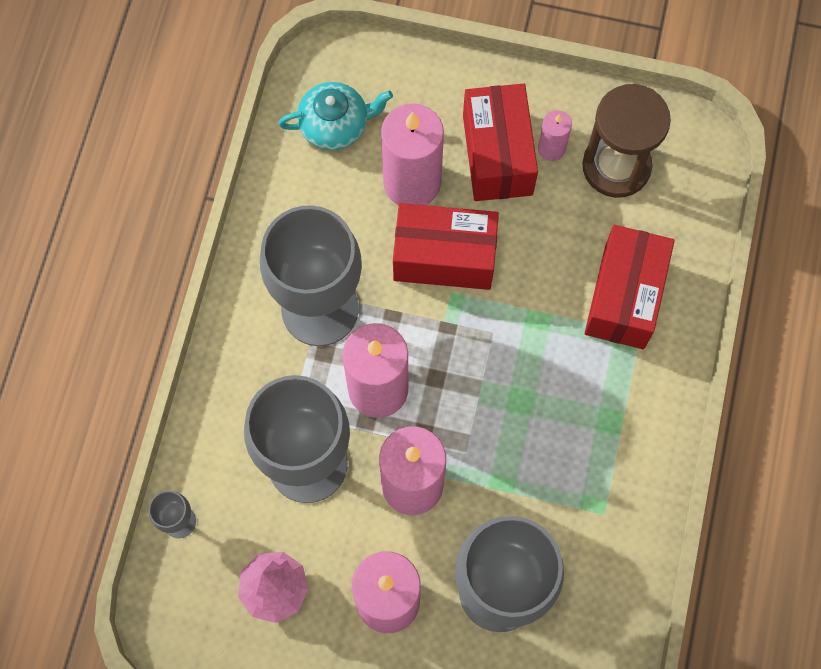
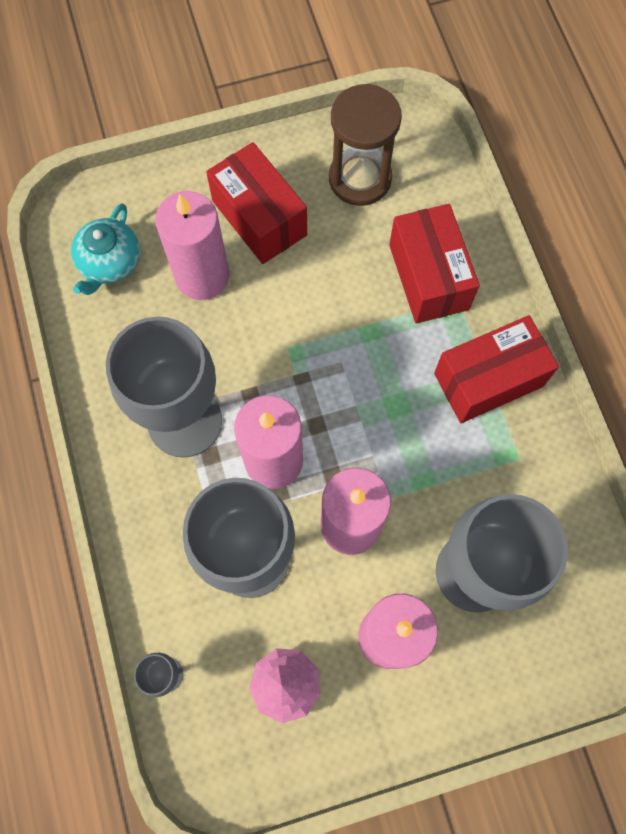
camera: 30 degrees left, 0 degrees up
turquoise teapot [278,82,393,150] -> turquoise teapot turned 150 degrees clockwise [71,204,140,295]
red box [393,203,499,290] -> red box moved to [434,315,559,423]
pink candle [538,110,572,161] -> none

